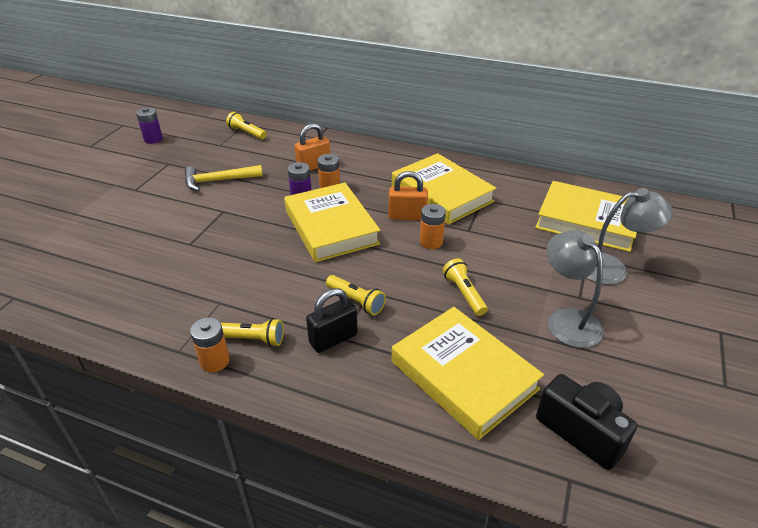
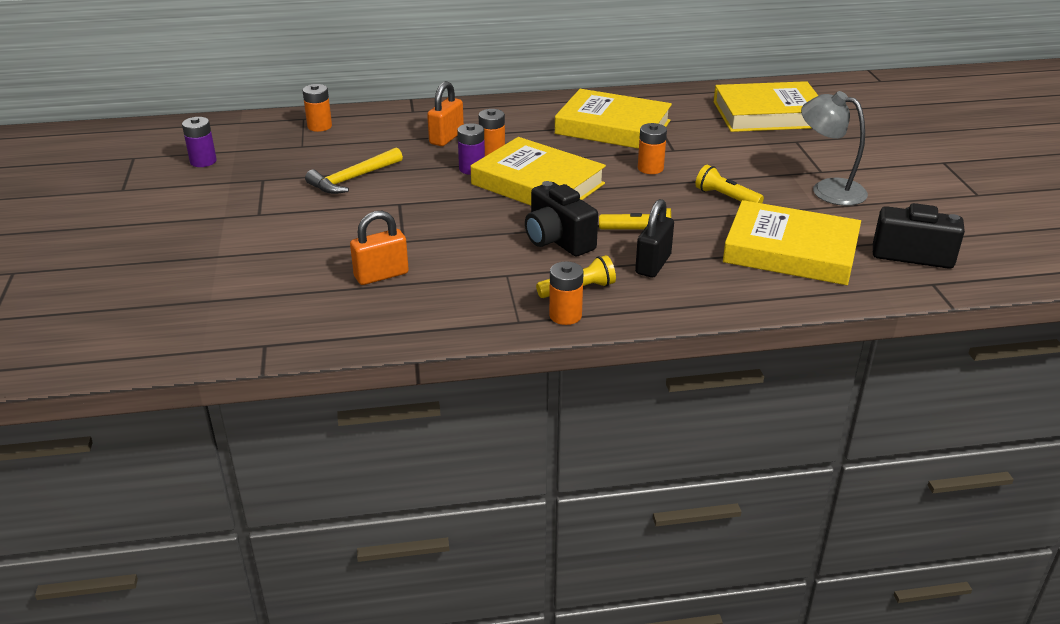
camera: 30 degrees left, 5 degrees down
yellow flashlight [226,112,267,140] -> orange battery [302,84,332,132]
orange padlock [389,171,428,220] -> orange padlock moved to [350,211,409,285]
grey lamp [587,188,673,285] -> none
none -> black camera [525,181,598,256]

